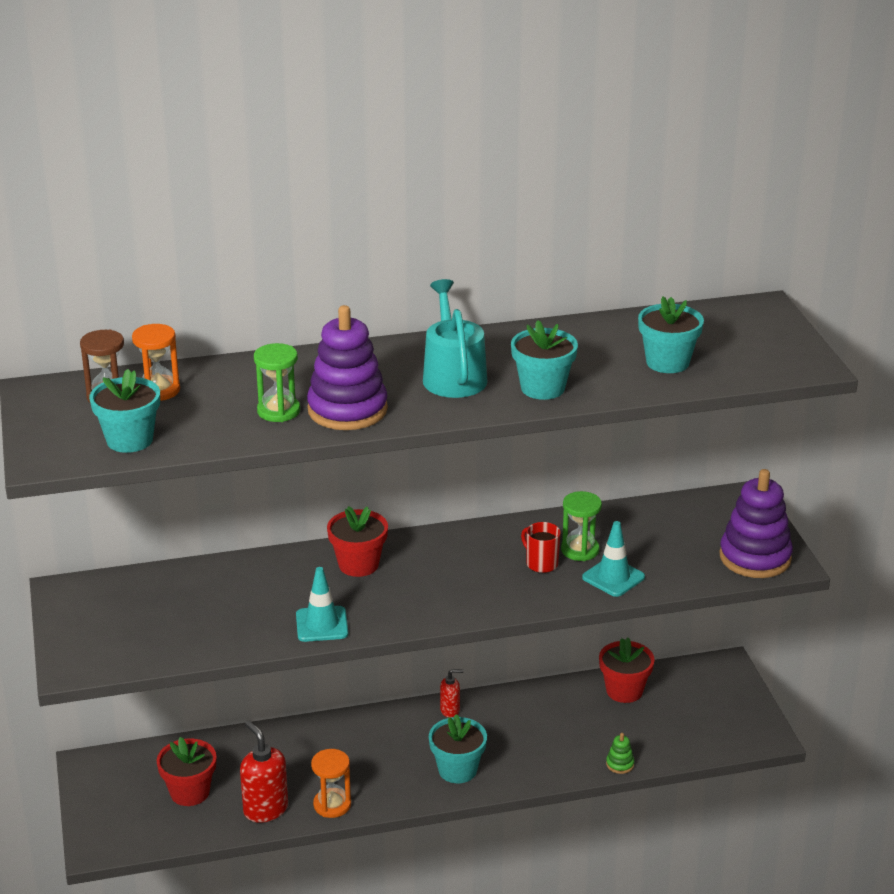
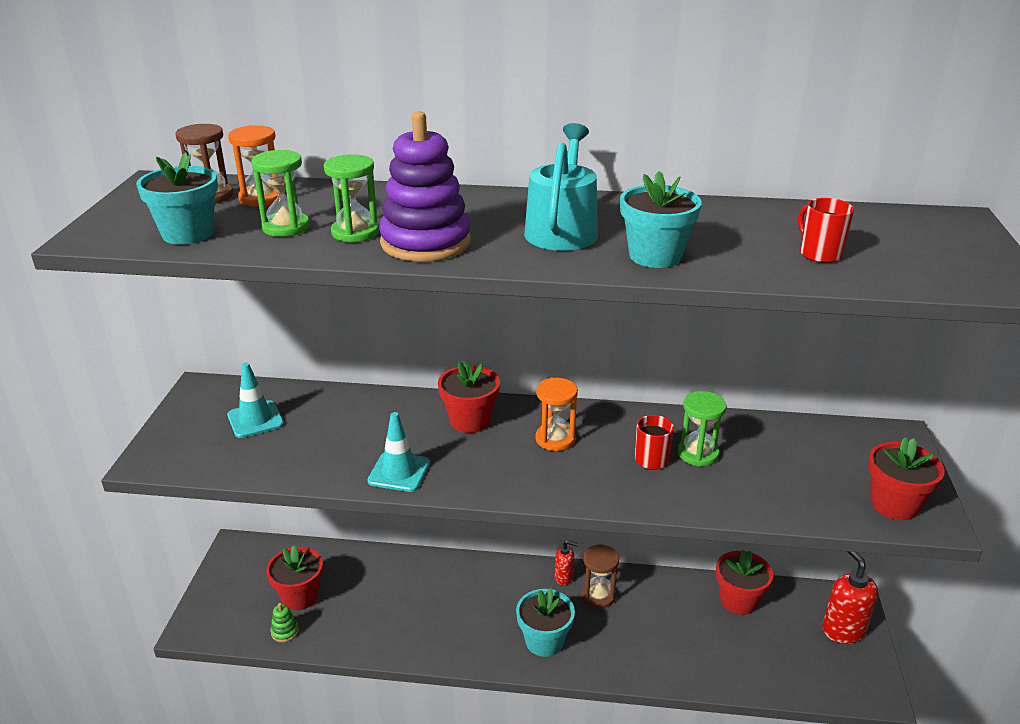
camera: 20 degrees right, 0 degrees up
red soap dispenser [240,721,288,823] -> red soap dispenser moved to [822,551,878,644]
orange hourglass [311,749,351,818] -> orange hourglass moved to [535,378,578,451]
turquoise traffic cone [582,521,645,597] -> turquoise traffic cone moved to [227,362,284,438]
green stacking toy [606,733,634,774] -> green stacking toy moved to [270,603,299,642]
turquoise flower pot [638,296,704,373] -> red mug [798,198,854,263]
purple stacking toy [719,469,793,578] -> red flower pot [868,437,945,520]
none -> green hourglass [251,150,310,237]
none -> brown hourglass [581,544,619,608]

